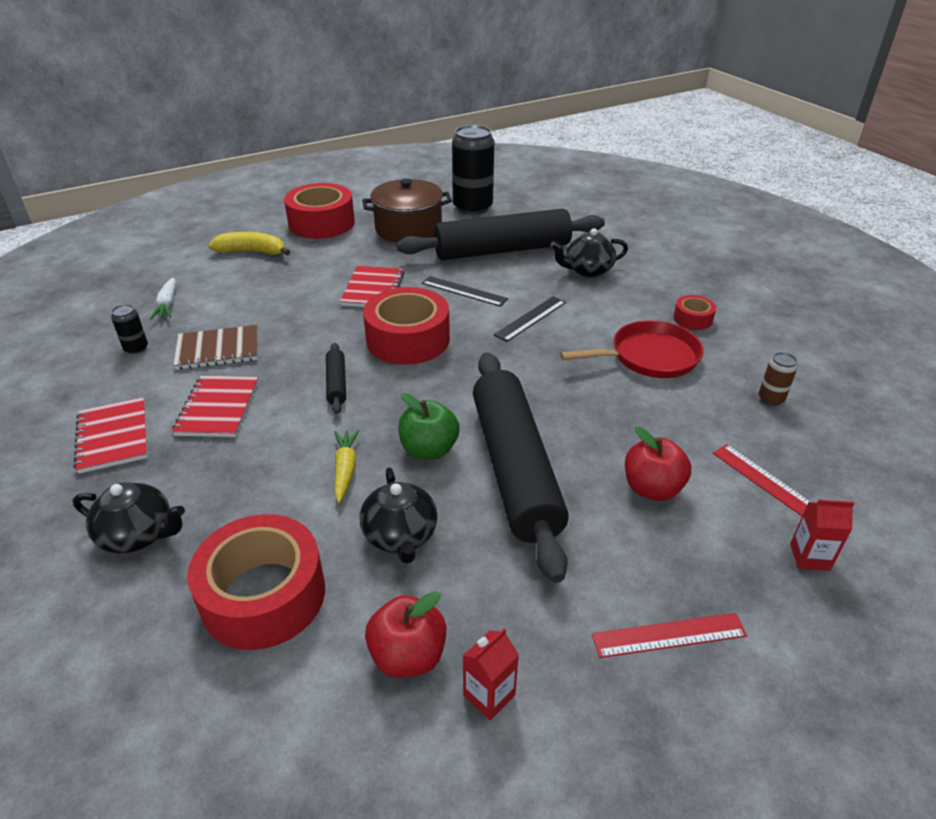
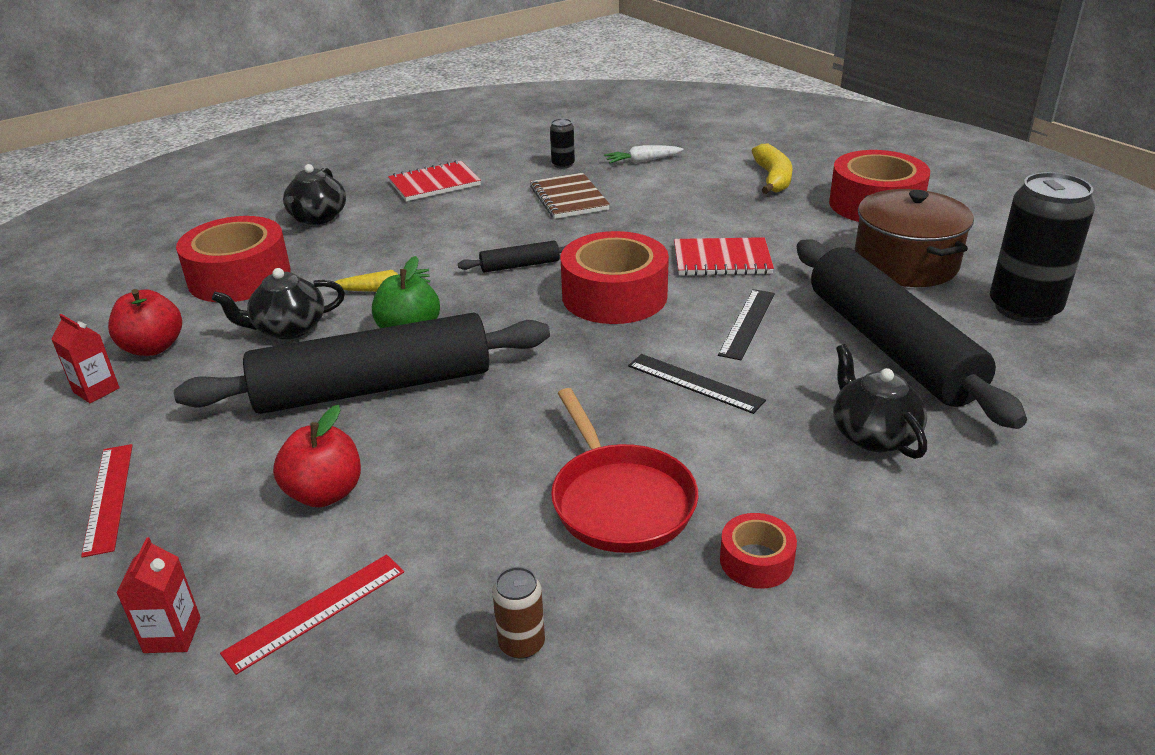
camera: 85 degrees right, 5 degrees down
red notebook [172,376,258,437] -> none

